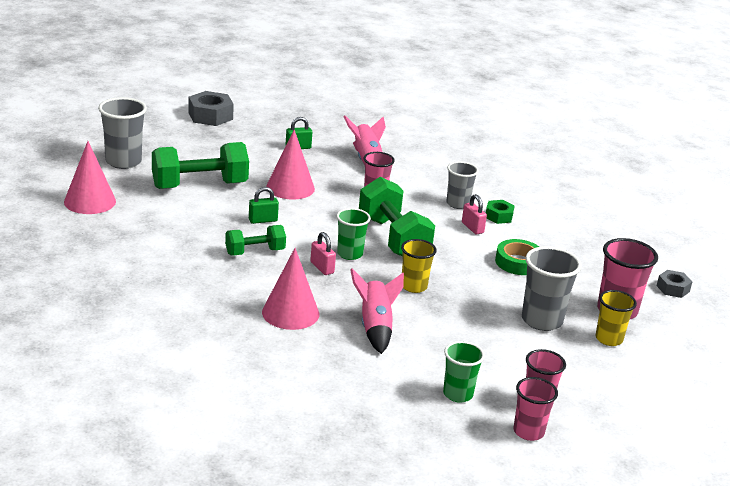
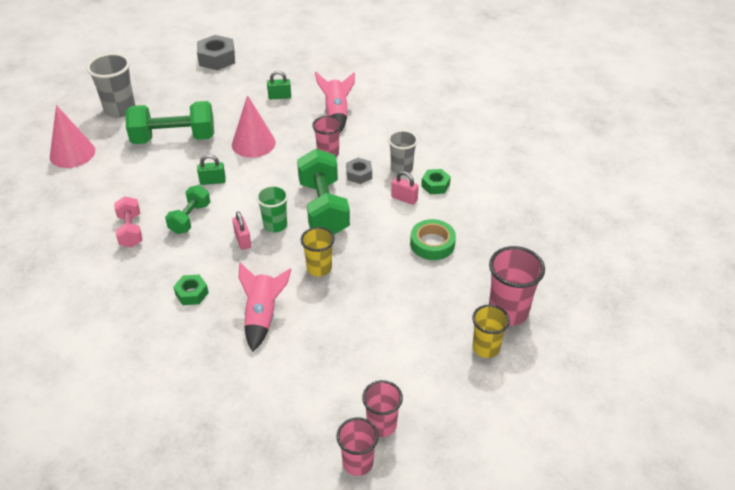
camera: 15 degrees right, 15 degrees up
green dumbbell [225,225,286,255] -> green dumbbell turned 60 degrees counterclockwise [165,185,210,234]
pink cone [262,248,319,330] -> green nut [173,275,209,305]
green cup [443,341,485,403] -> none
pink padlock [462,194,487,234] -> pink padlock turned 45 degrees counterclockwise [391,171,419,205]
grey cup [522,246,582,331] -> none
grey nut [656,270,693,298] -> grey nut moved to [346,158,372,184]
none -> pink dumbbell [114,196,143,248]

